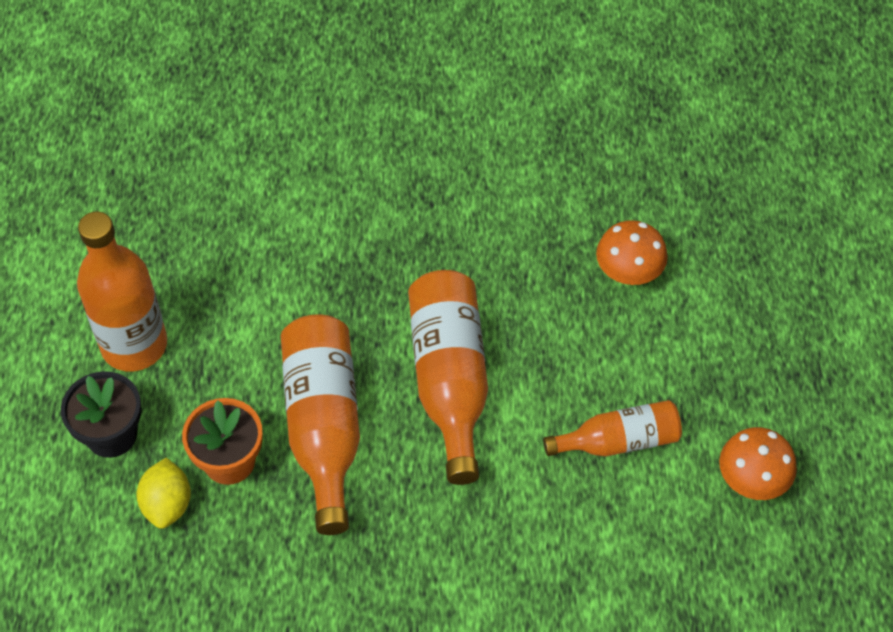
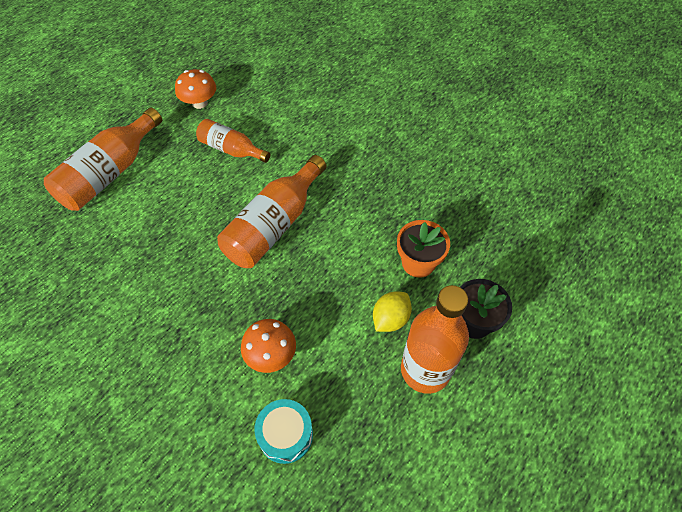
camera: 140 degrees left, 0 degrees up
yellow lemon [136,458,191,529] -> yellow lemon moved to [373,292,412,332]
orange bottle [281,314,360,535] -> orange bottle moved to [44,108,162,211]
orange mushroom [596,220,668,285] -> orange mushroom moved to [241,319,296,373]
none -> turquoise drum [255,399,313,464]

